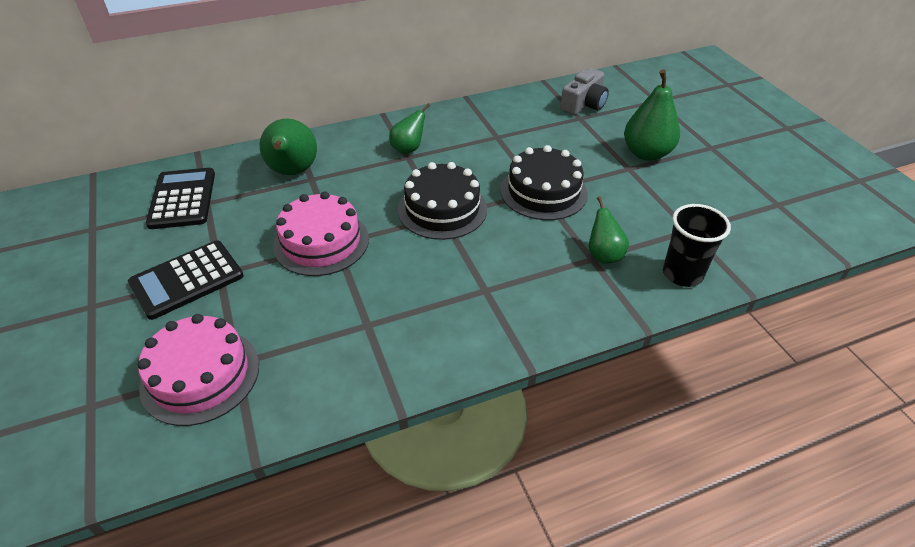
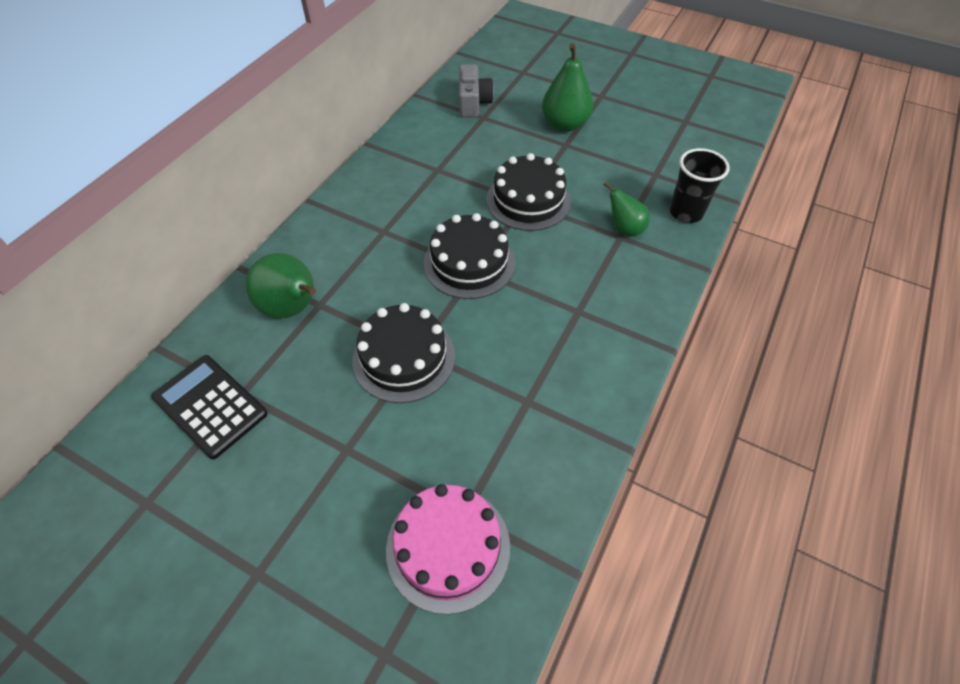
camera: 40 degrees left, 10 degrees up
black calculator [128,240,244,320] -> none
pink cake [273,192,369,276] -> black cake [352,303,455,403]
green pear [389,103,430,154] -> none

